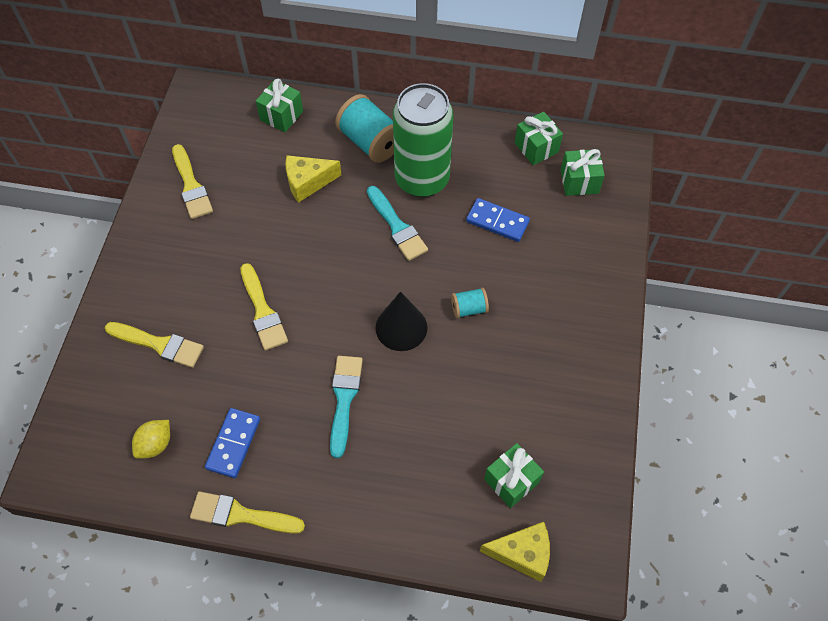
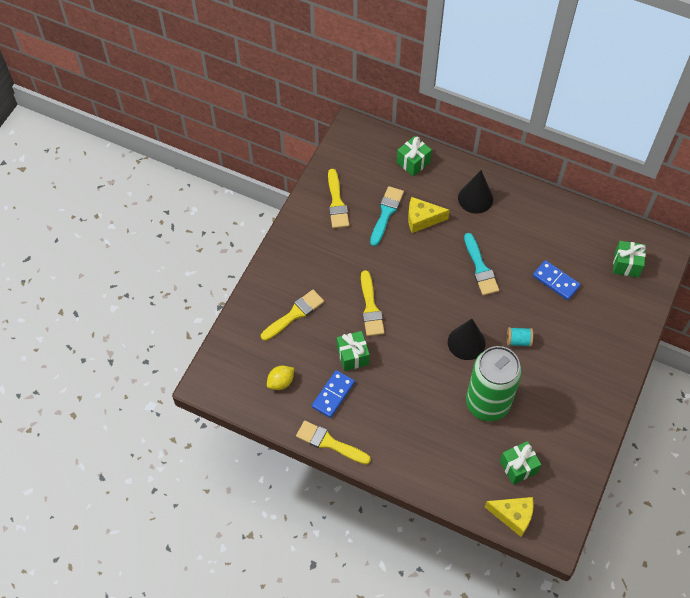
camera: 15 degrees right, 0 degrees up
yellow brush [105,322,204,368] -> yellow brush turned 75 degrees counterclockwise [261,290,324,341]
turquoise brush [330,356,363,458] -> turquoise brush moved to [370,186,404,246]
turquoise spool [335,94,394,163] -> black cone [458,170,493,214]
green can [393,83,453,197] -> green can moved to [466,346,522,421]
green gift [515,112,563,165] -> green gift moved to [337,331,370,371]

